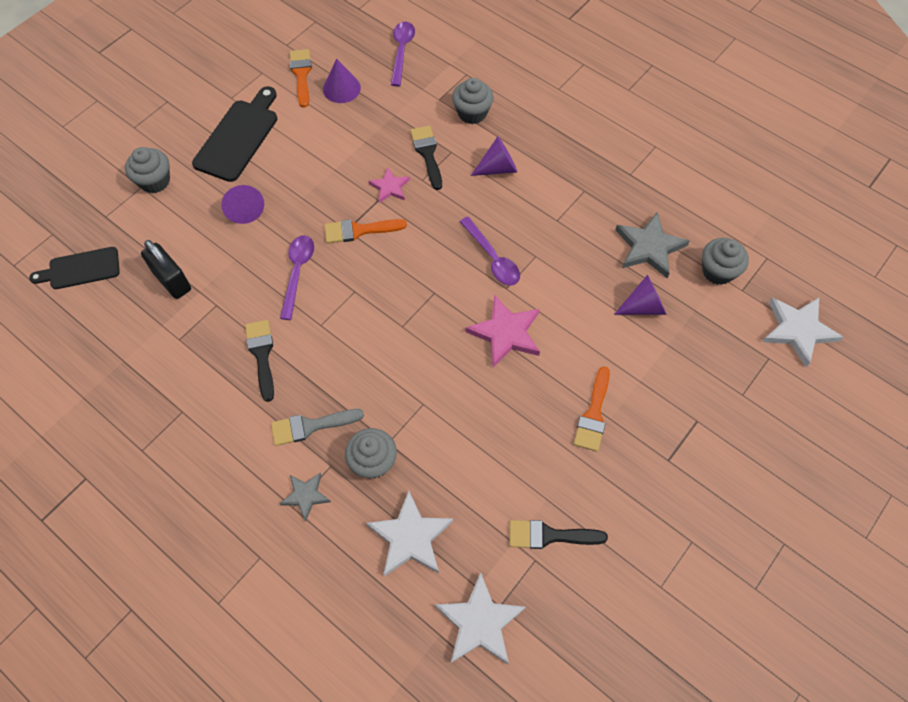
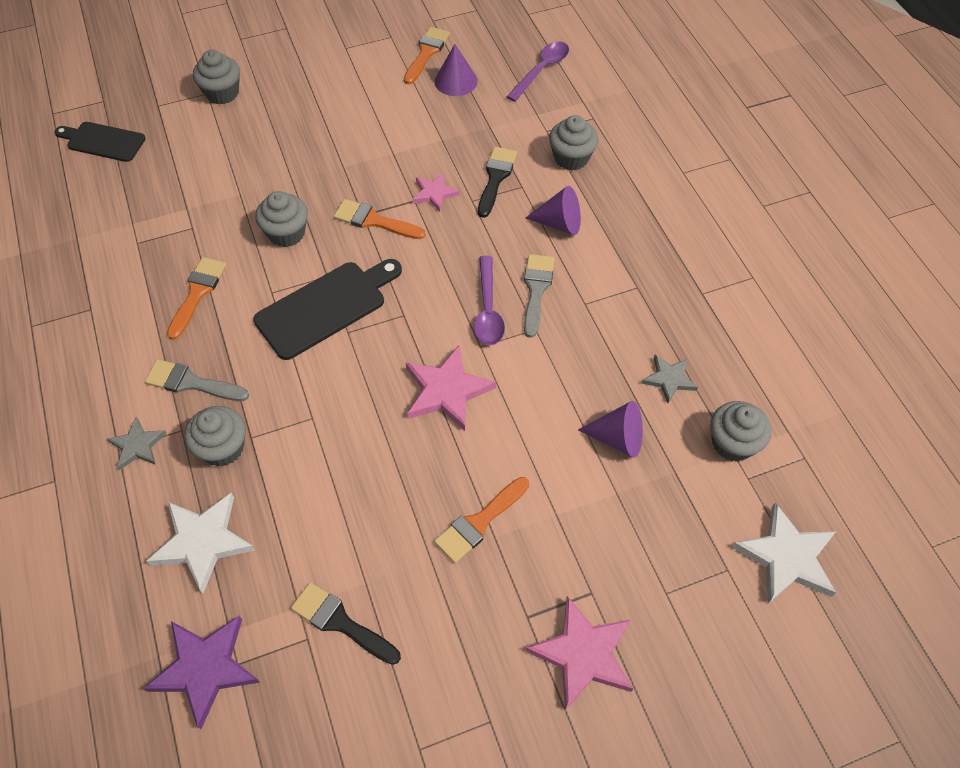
camera: 30 degrees right, 5 degrees down
black padlock [141,240,191,299] -> none
black cutting board [192,86,277,182] -> black cutting board moved to [253,259,402,360]
purple cone [221,185,264,224] -> none
black brush [245,320,274,402] -> orange brush [167,257,226,340]
purple spoon [280,235,314,320] -> grey cupcake [255,191,308,247]
white star [435,572,526,664] -> purple star [143,616,260,729]
grey star [615,212,690,278] -> grey star [641,355,698,403], size x0.59
none -> grey brush [524,254,554,338]
none -> pink star [526,596,633,710]

